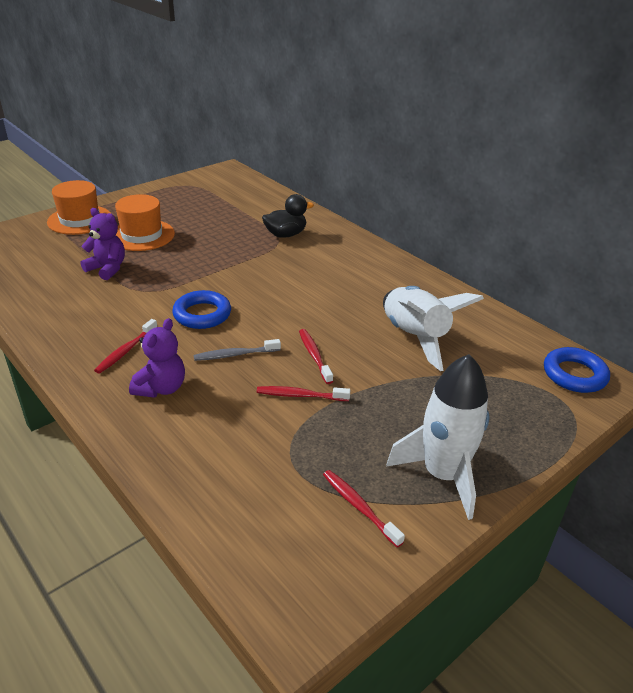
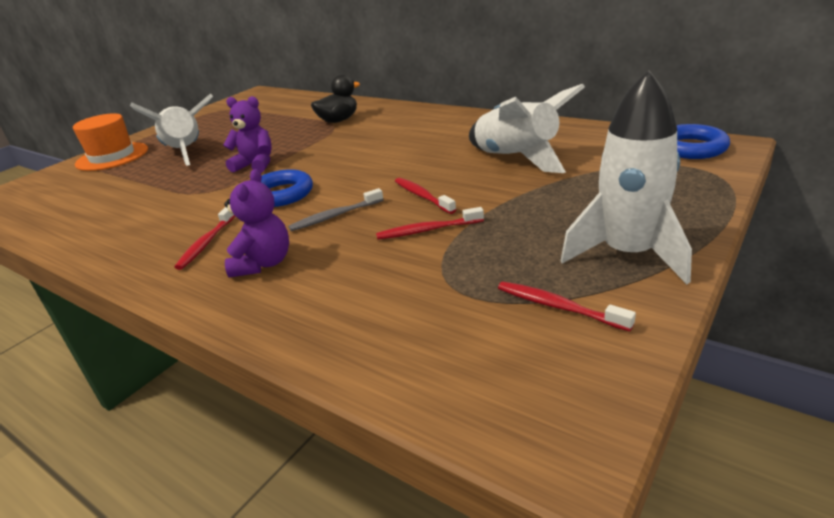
camera: 10 degrees left, 5 degrees down
purple teddy bear [80,208,125,280] -> purple teddy bear moved to [223,96,272,173]
orange hat [115,194,175,251] -> white rocket [130,93,213,166]

